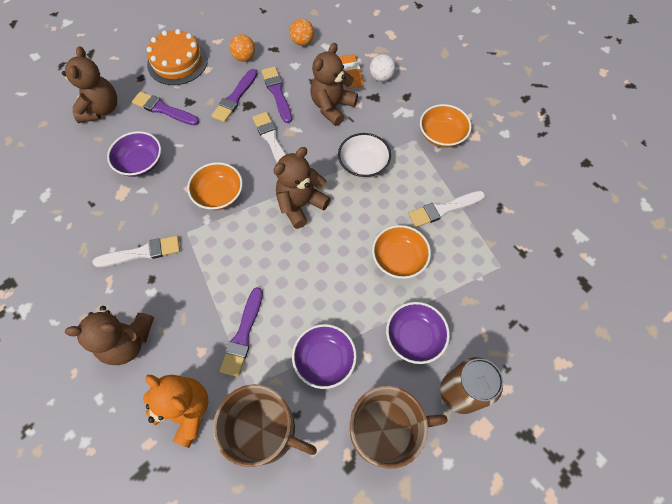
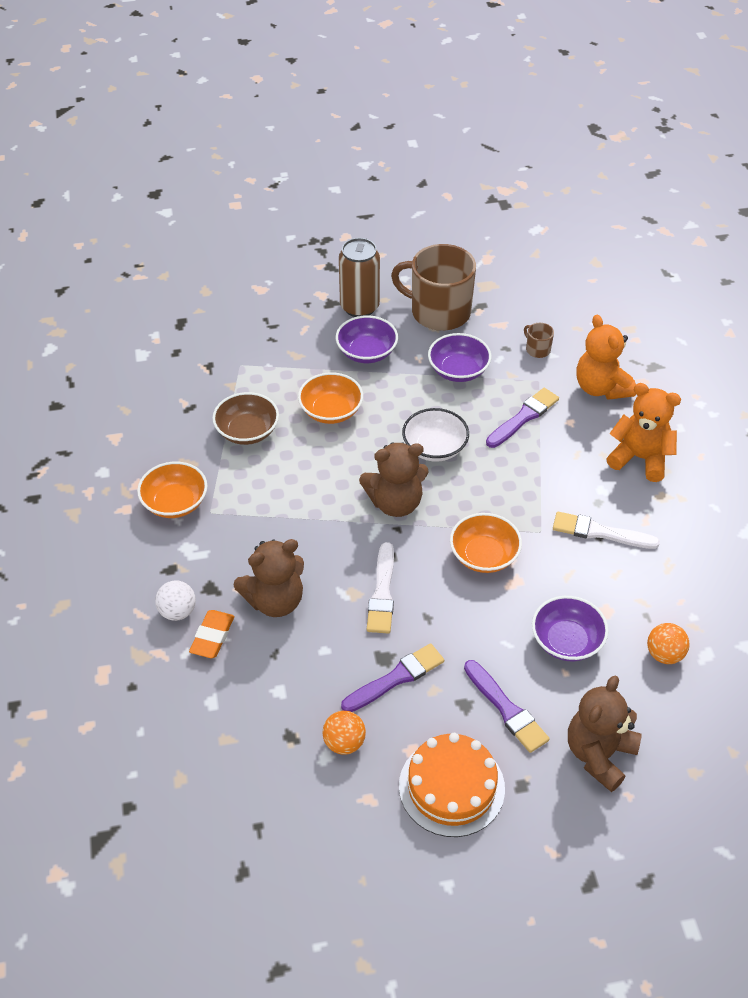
camera: 150 degrees left, 15 degrees down
brown teddy bear [65,306,154,365] -> orange teddy bear [606,383,681,482]
brown mug [213,384,317,467] -> brown mug [524,323,554,358], size x0.40
purple brush [261,66,292,123] -> none
orange ball [290,19,314,46] -> orange ball moved to [647,623,690,664]
white bowl [338,133,391,178] -> white bowl moved to [402,408,469,462]
white brush [408,191,485,227] -> brown bowl [212,392,279,445]

